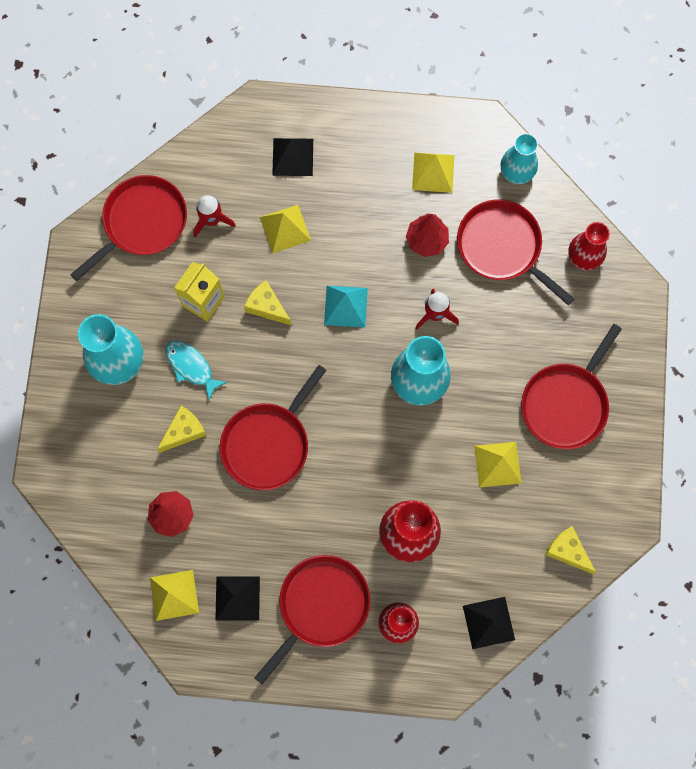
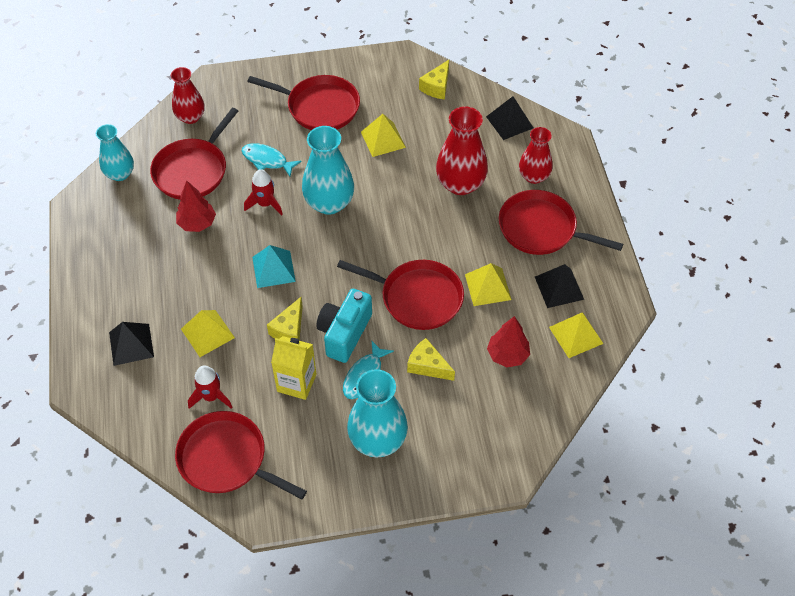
camera: 105 degrees left, 20 degrees down
yellow pyramid [412,153,454,193] -> yellow pyramid moved to [465,263,512,306]
none -> turquoise fish [242,143,301,176]
none -> turquoise camera [316,289,372,363]

